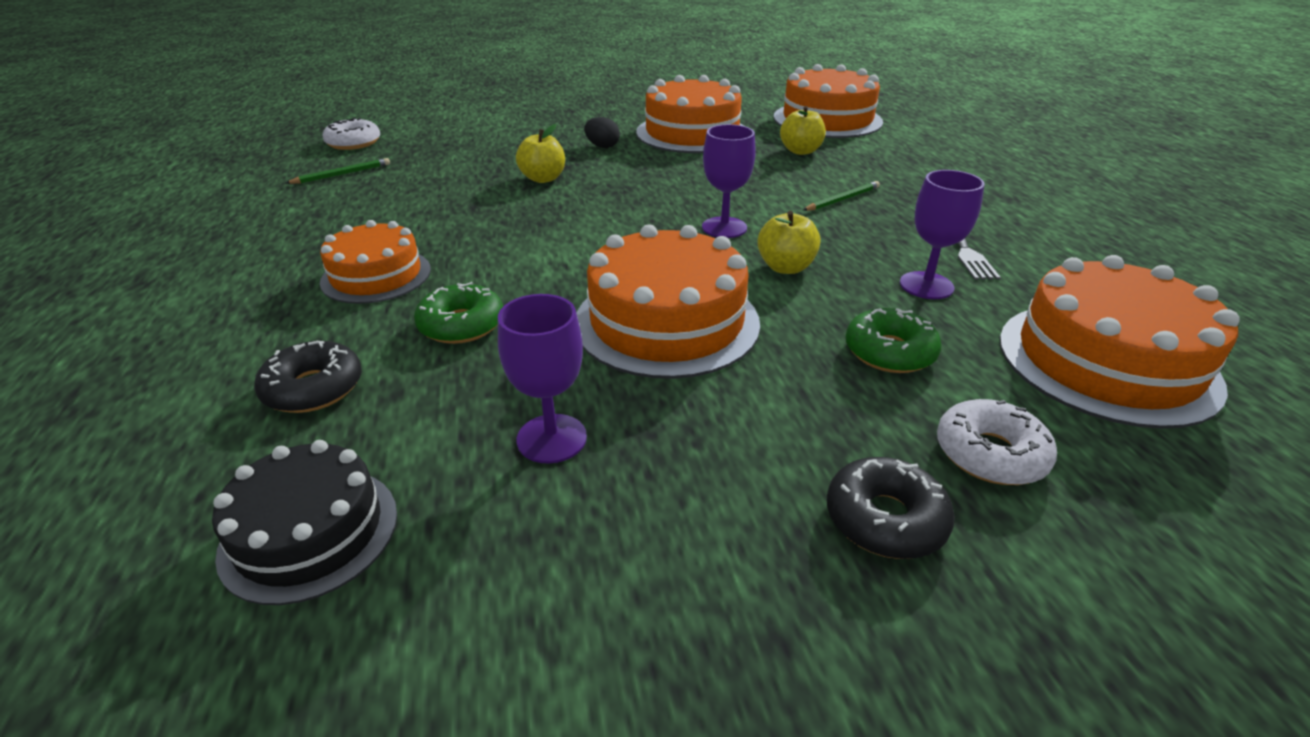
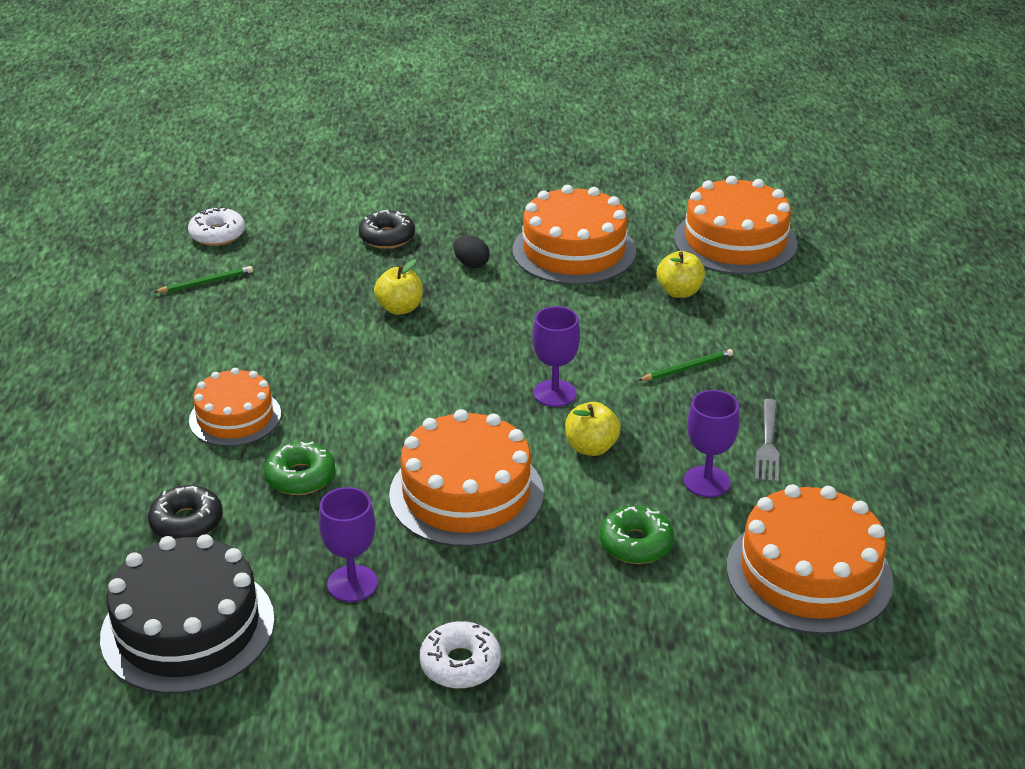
camera: 10 degrees right, 0 degrees up
black cake [212,440,397,605] -> black cake [100,534,275,694], size x1.58
black donut [827,457,955,559] -> black donut moved to [359,210,415,249]
white donut [937,399,1057,485] -> white donut moved to [419,621,501,689]

